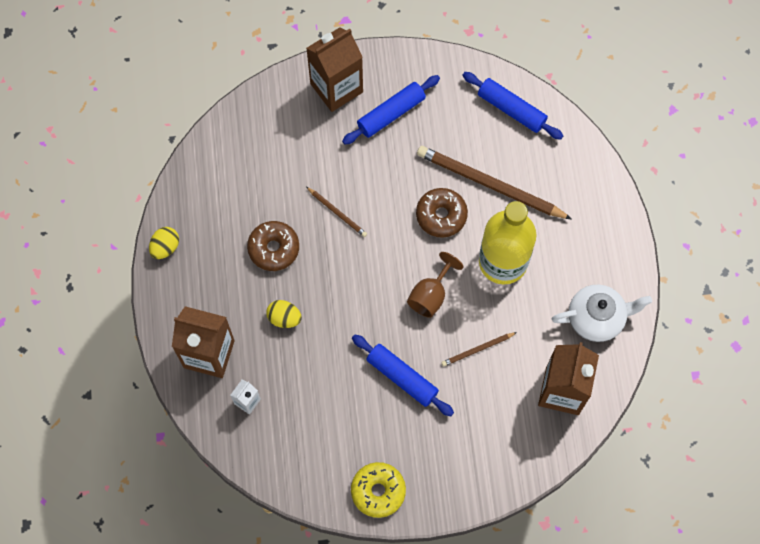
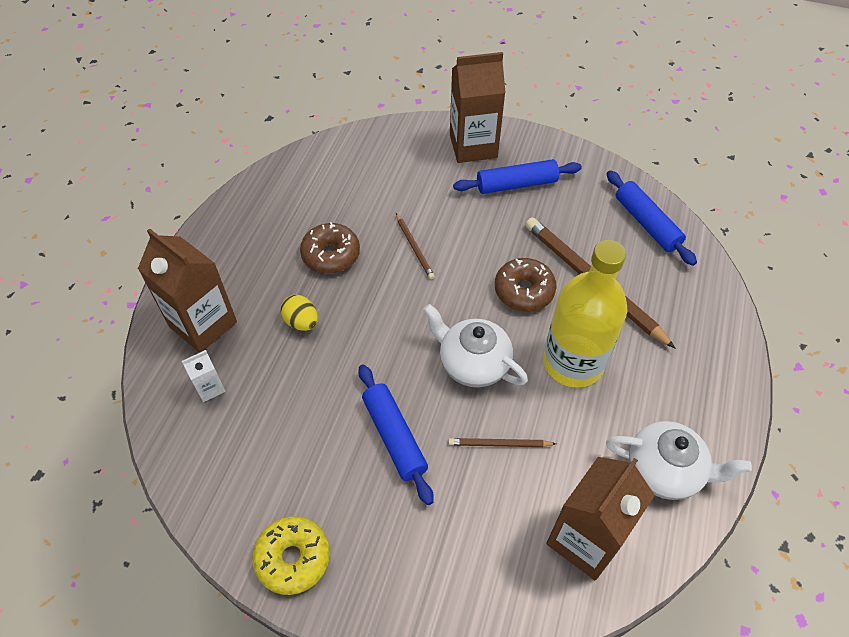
camera: 25 degrees right, 15 degrees down
yellow egg [149,227,179,259] -> none
brown goblet [407,252,463,318] -> white teapot [423,304,528,387]

